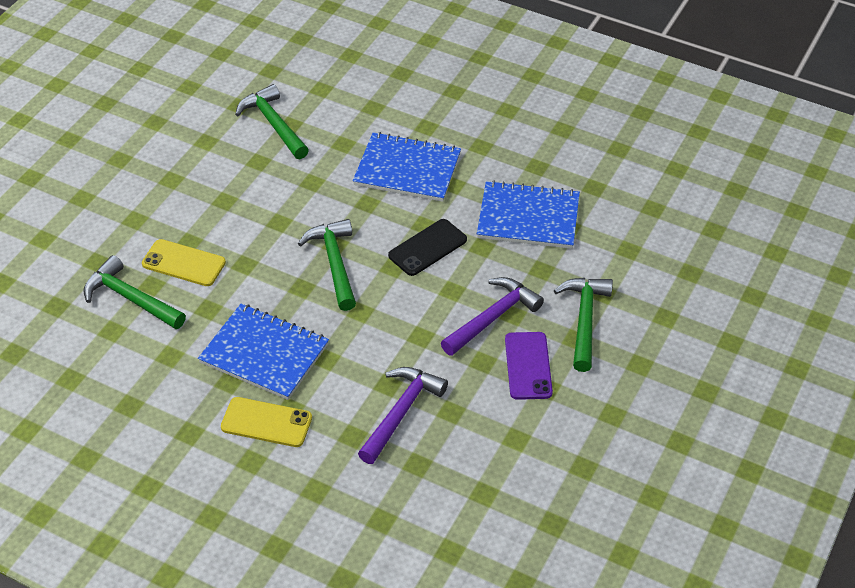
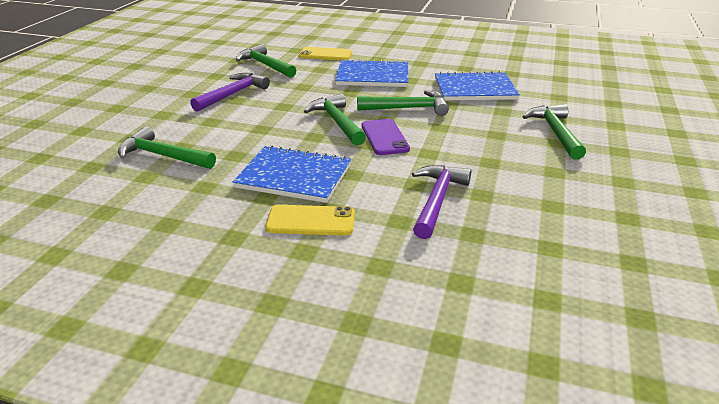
camera: 10 degrees left, 15 degrees down
yellow phone [142,239,226,286] -> yellow phone moved to [299,47,352,60]
black phone [388,219,467,276] -> green hammer [357,90,449,116]
purple hammer [441,277,544,356] -> purple hammer moved to [190,73,270,112]
purple phone [505,332,553,400] -> purple phone moved to [362,119,410,155]

